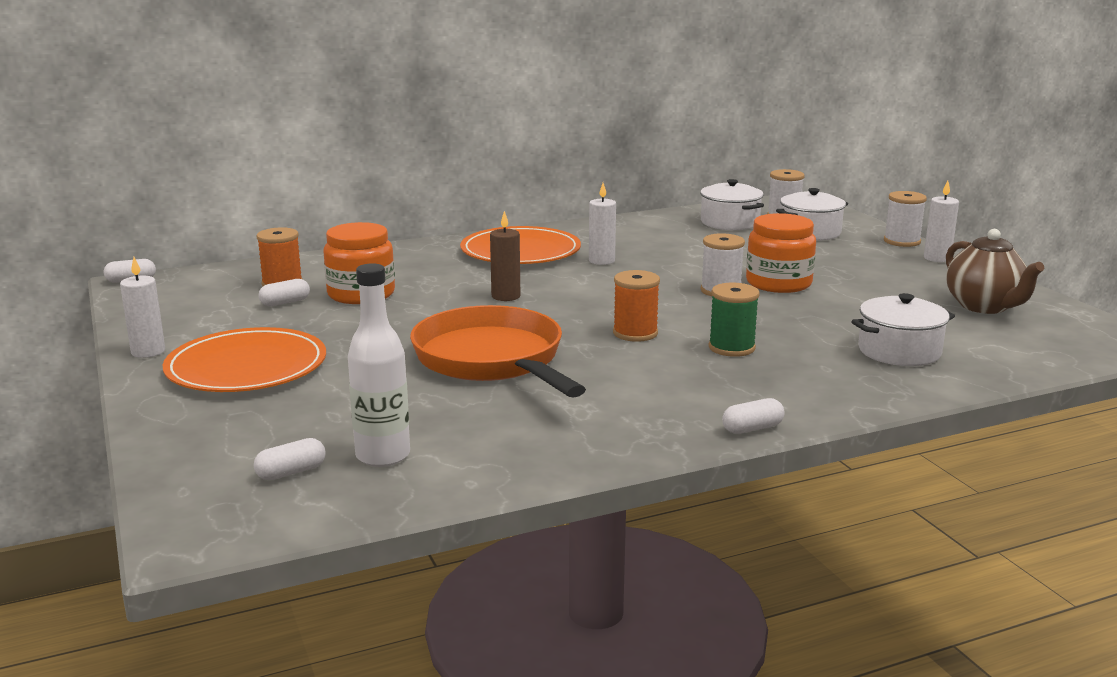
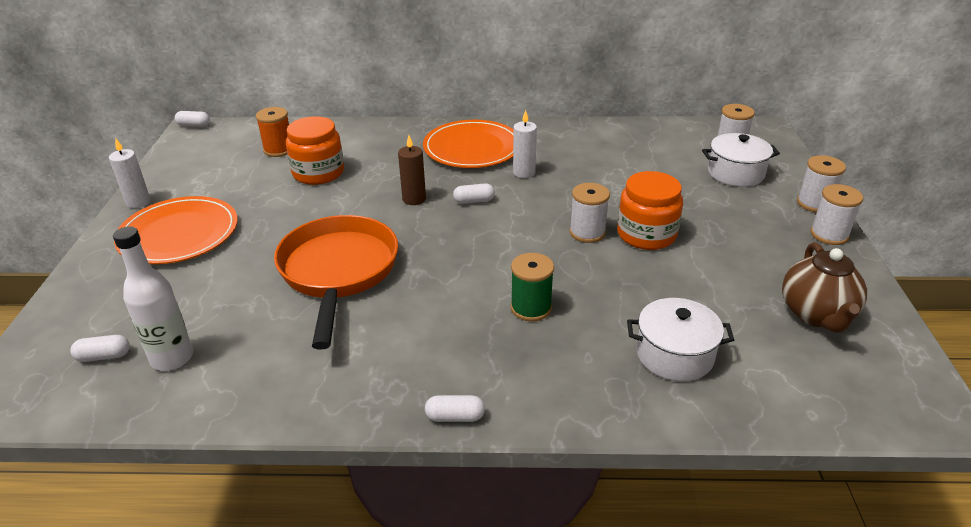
camera: 25 degrees right, 15 degrees up
white capsule [258,279,310,306] -> white capsule moved to [453,183,495,204]
orange spool [613,270,660,342] -> none
white pot [700,179,764,230] -> none
white candle [924,180,959,262] -> white spool [810,184,863,245]

